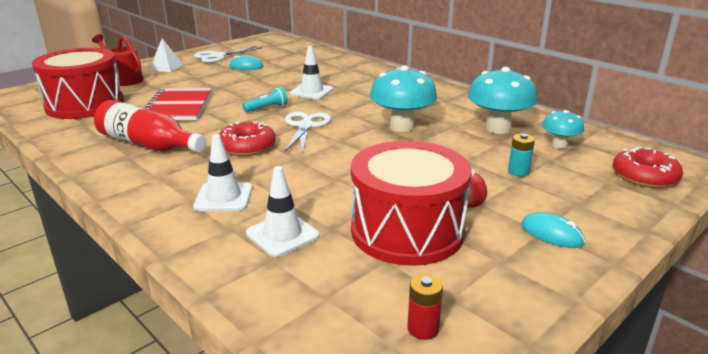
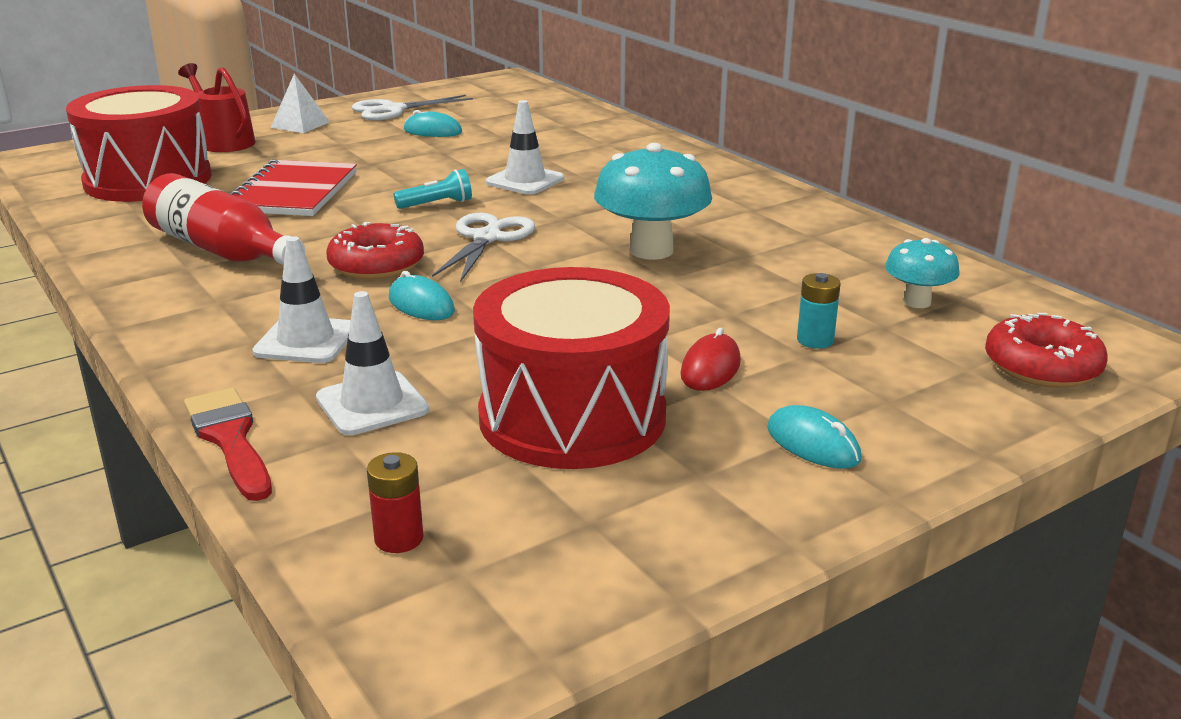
camera: 10 degrees right, 0 degrees up
red battery [407,274,443,340] -> red battery moved to [367,452,423,553]
turquoise mushroom [468,67,537,134] -> none
none -> red brush [184,388,272,501]
none -> turquoise mouse [389,271,455,320]

